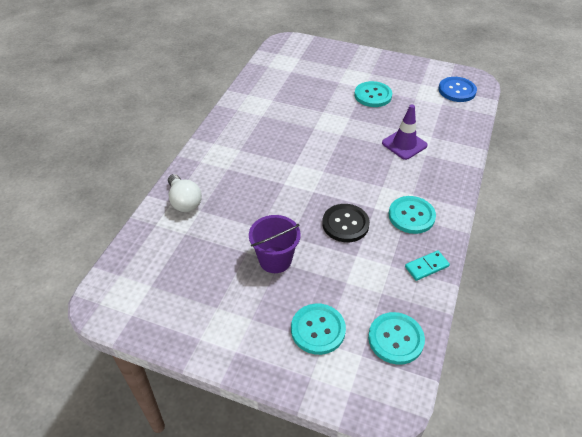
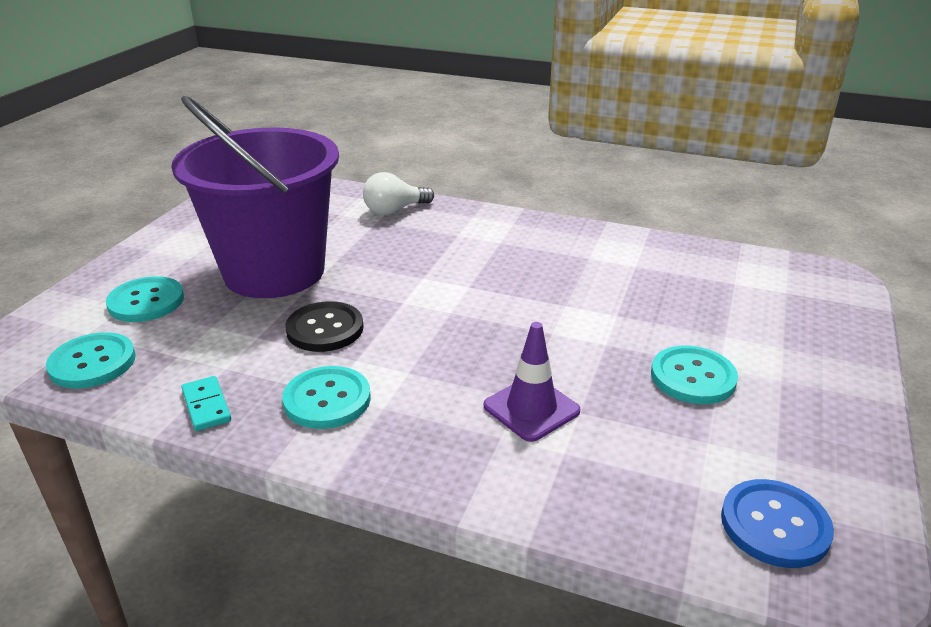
camera: 90 degrees right, 15 degrees down
purple bucket [249,215,301,273] -> purple bucket [171,96,339,298], size x2.20

